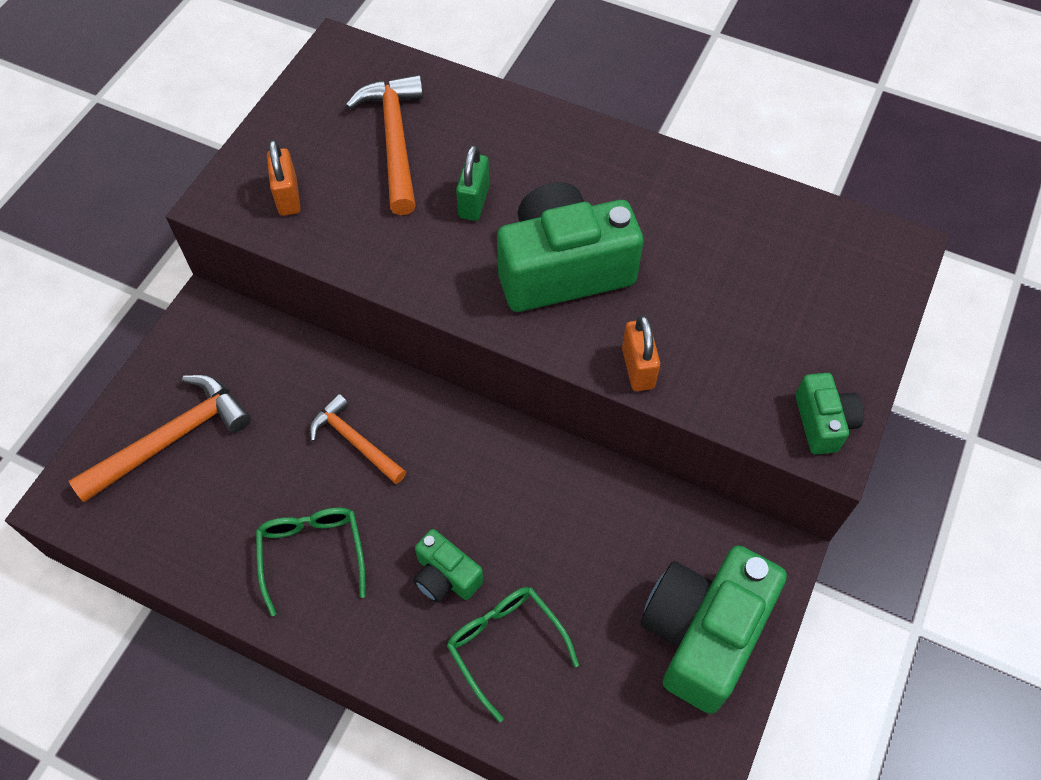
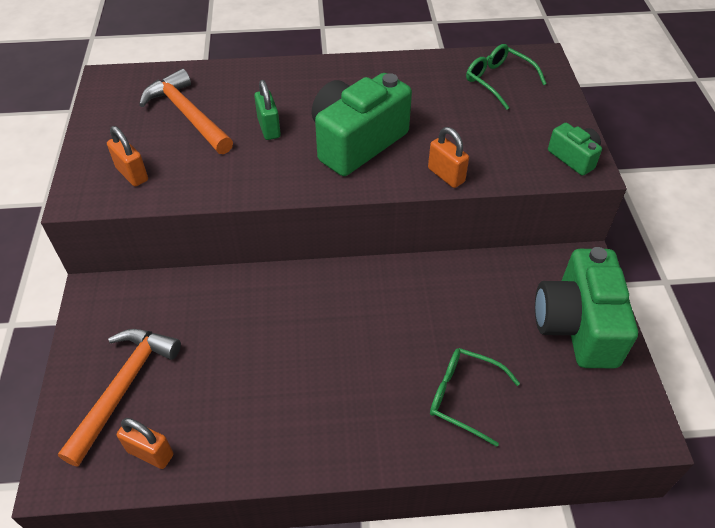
camera: 30 degrees left, 10 degrees down
green glasses [256,508,366,616] -> green glasses moved to [466,44,547,110]
orange hammer [309,394,406,484] -> none
green camera [413,529,484,603] -> none
none -> orange padlock [117,418,173,469]

